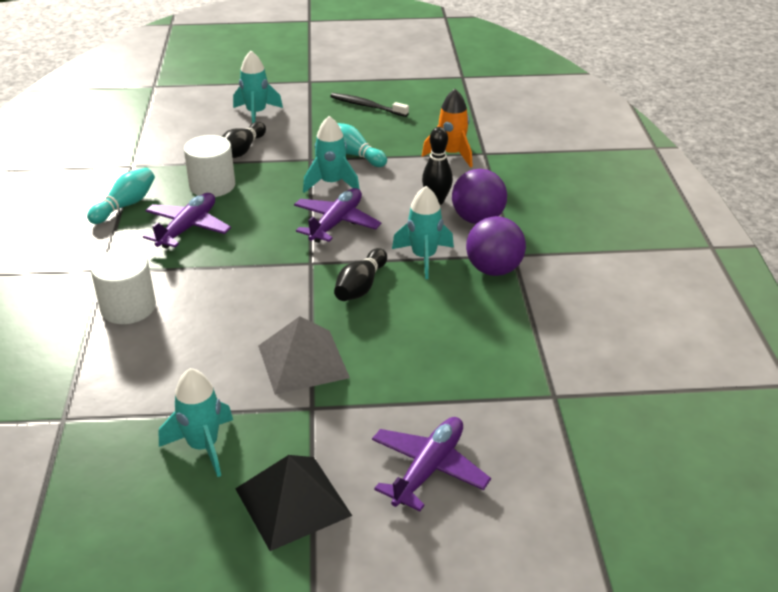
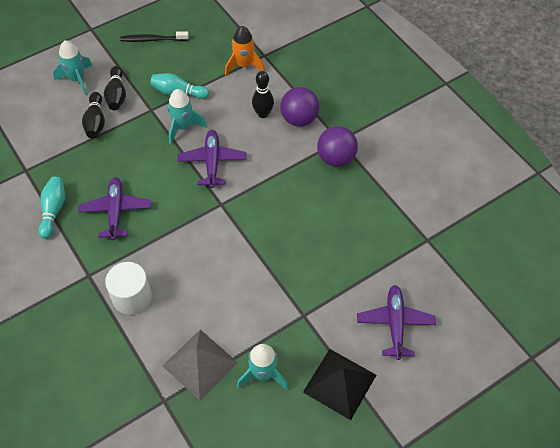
camera: 30 degrees left, 20 degrees up
white cylinder [184,135,235,197] -> none
grey pyramid [258,316,350,395] -> grey pyramid moved to [163,329,238,401]
black bowling pin [334,248,387,301] -> black bowling pin moved to [104,66,126,110]
turquoise rocket [392,186,454,279] -> none

